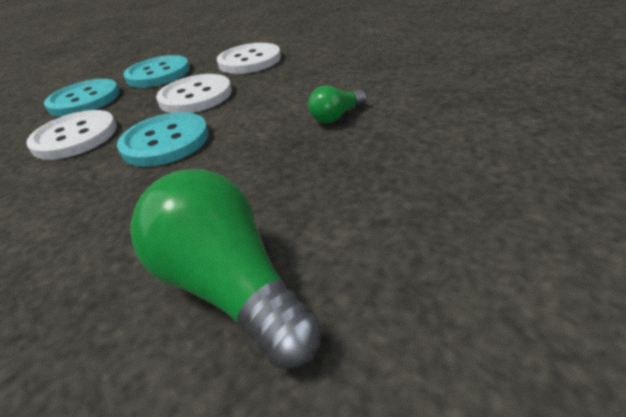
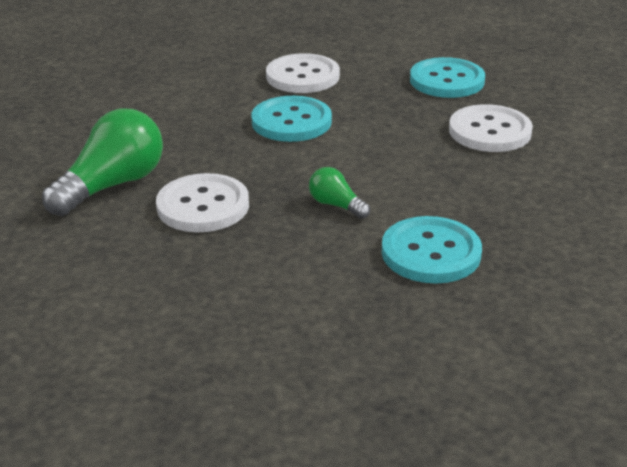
camera: 75 degrees right, 5 degrees down
turquoise button [44,79,120,117] -> turquoise button moved to [382,216,482,284]
white button [156,74,232,113] -> white button moved to [156,173,249,232]

